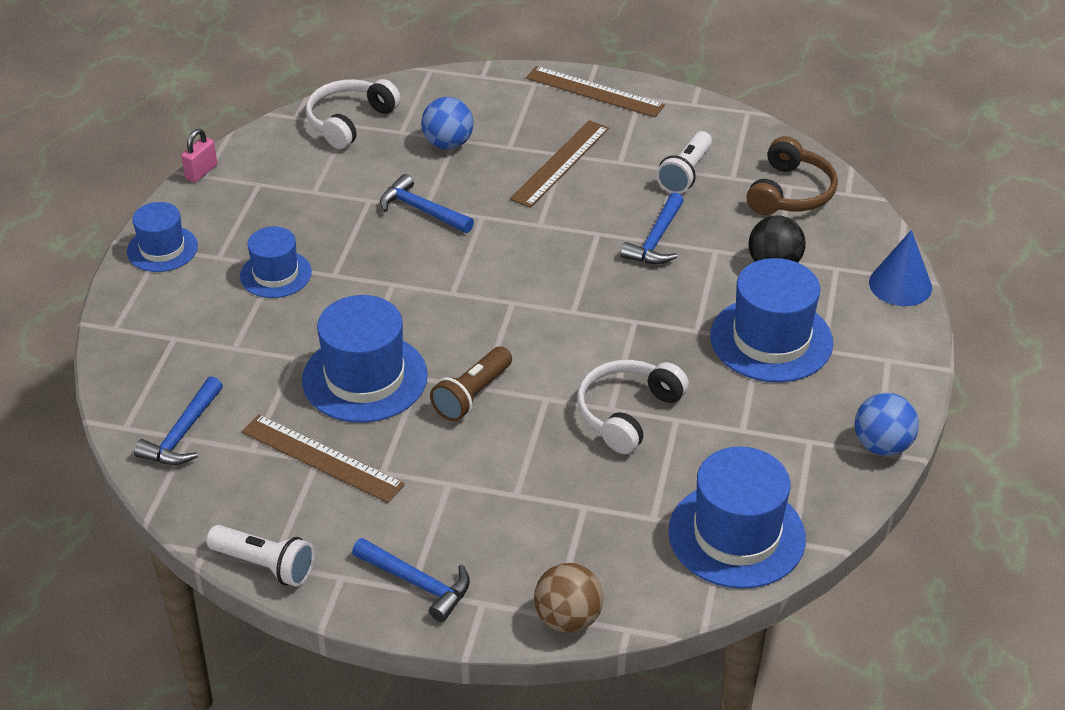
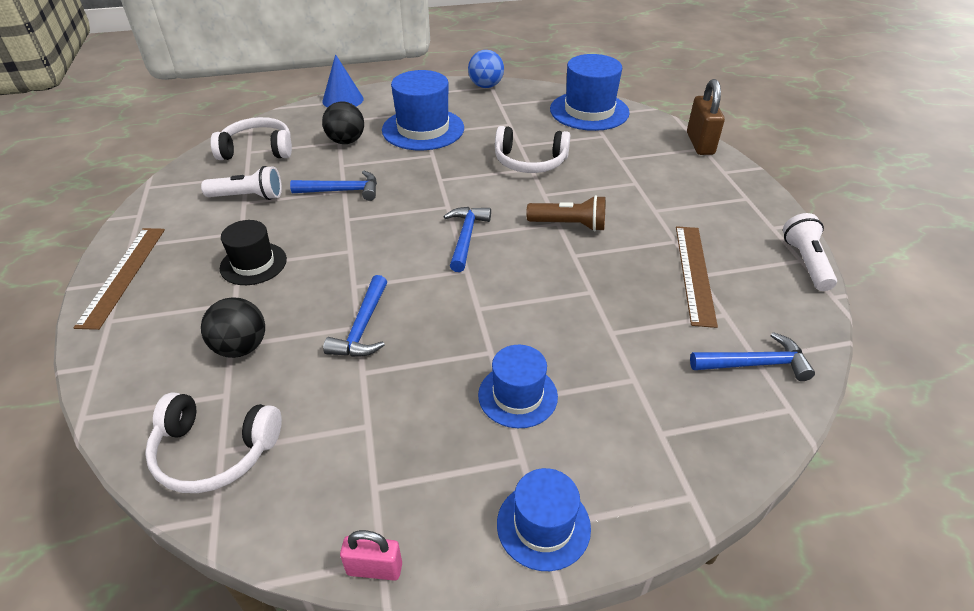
camera: 115 degrees left, 0 degrees up
blue hat [302,295,428,423] -> none
blue hammer [352,538,470,622] -> blue hammer moved to [443,207,491,272]
blue ball [421,97,473,149] -> black ball [201,297,265,358]
brown ruler [510,120,609,208] -> black hat [220,220,287,285]
brown ball [534,563,604,633] -> brown padlock [687,79,725,155]
brown headphones [746,136,838,215] -> white headphones [211,117,292,160]

